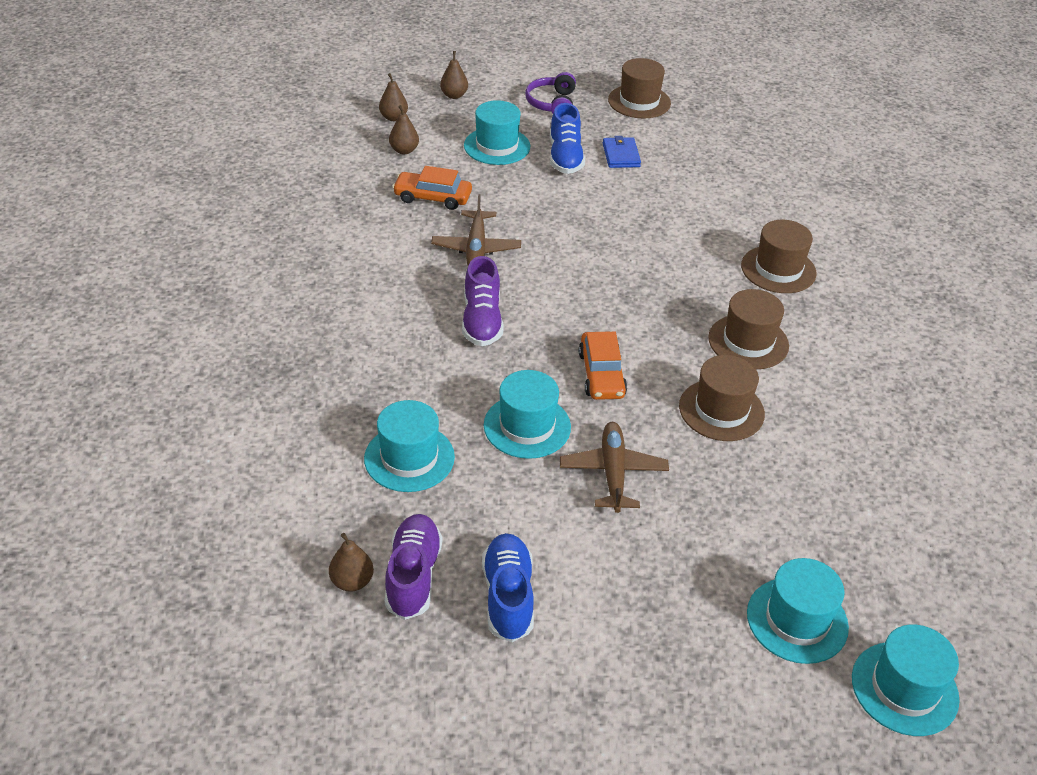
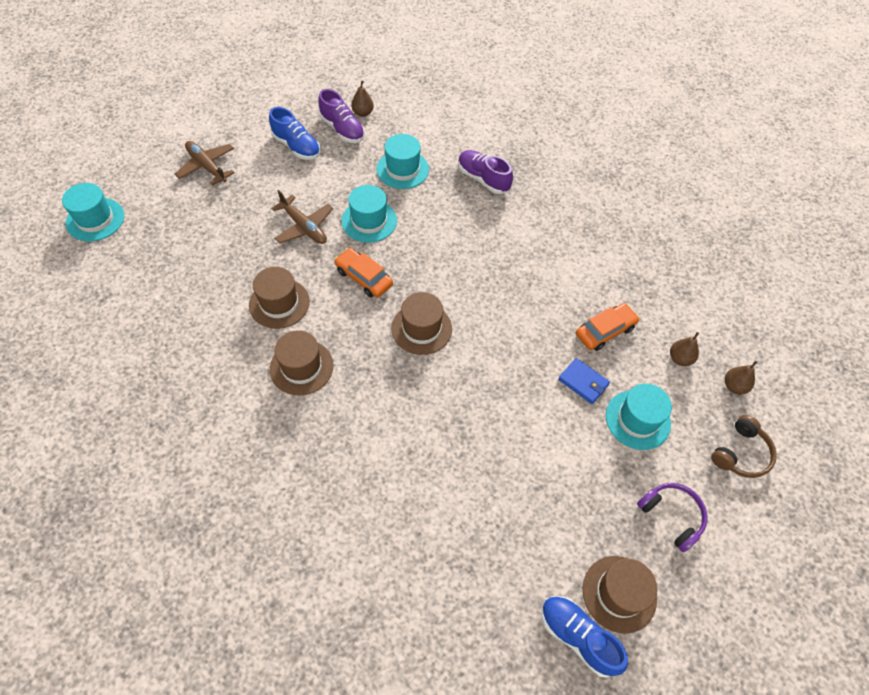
camera: 135 degrees right, 15 degrees up
brown plane [431,194,521,265] -> brown plane moved to [175,141,234,186]
brown pear [440,51,468,99] -> brown headphones [711,415,777,478]
purple shoe [462,256,503,346] -> purple shoe moved to [458,150,513,194]
blue shoe [550,103,585,174] -> blue shoe moved to [542,596,628,678]
blue wallet [603,136,641,168] -> blue wallet moved to [558,358,610,404]
brown hat [741,220,817,293] -> brown hat moved to [391,292,452,355]
turquoise hat [747,558,849,664] -> none

